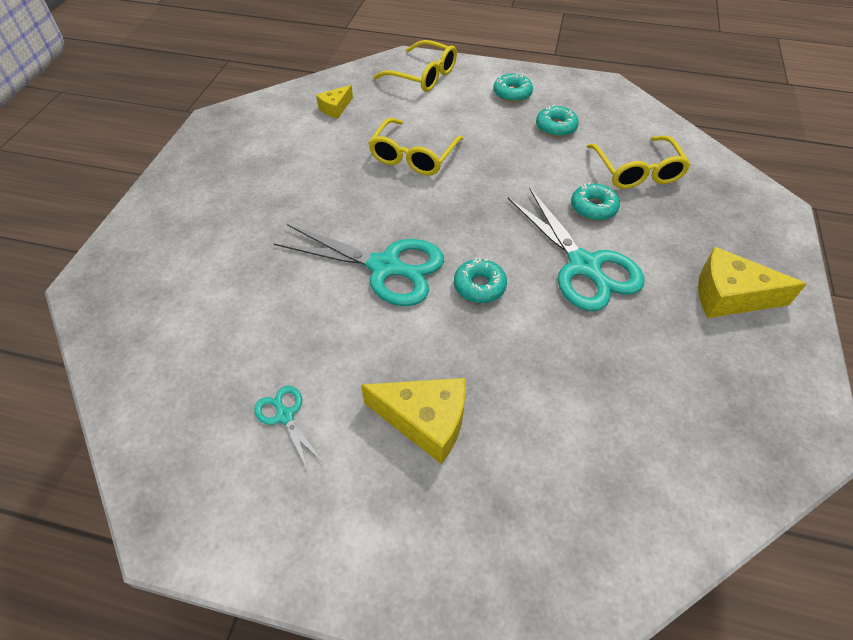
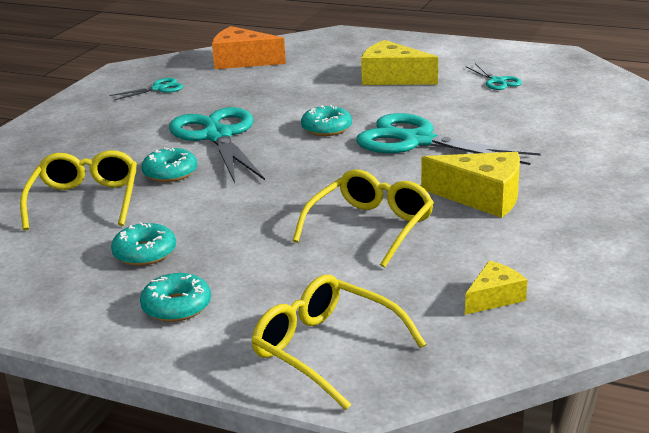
camera: 170 degrees left, 25 degrees down
yellow cheese [698,247,807,318] -> yellow cheese moved to [421,152,520,218]
none -> turquoise scissors [109,78,183,101]
none -> orange cheese [212,26,286,69]

